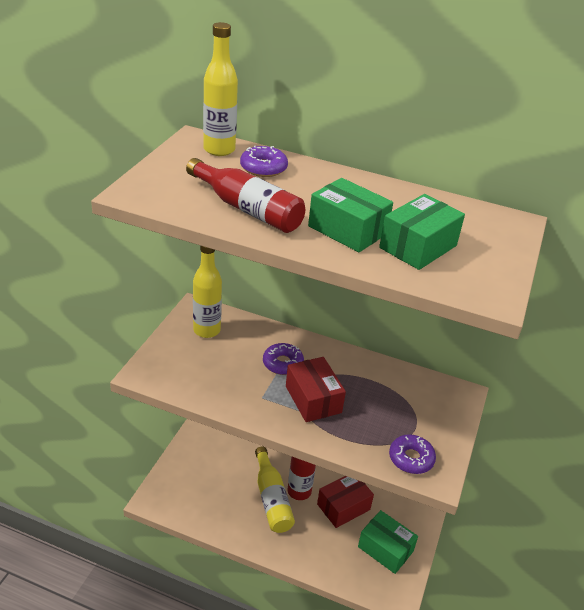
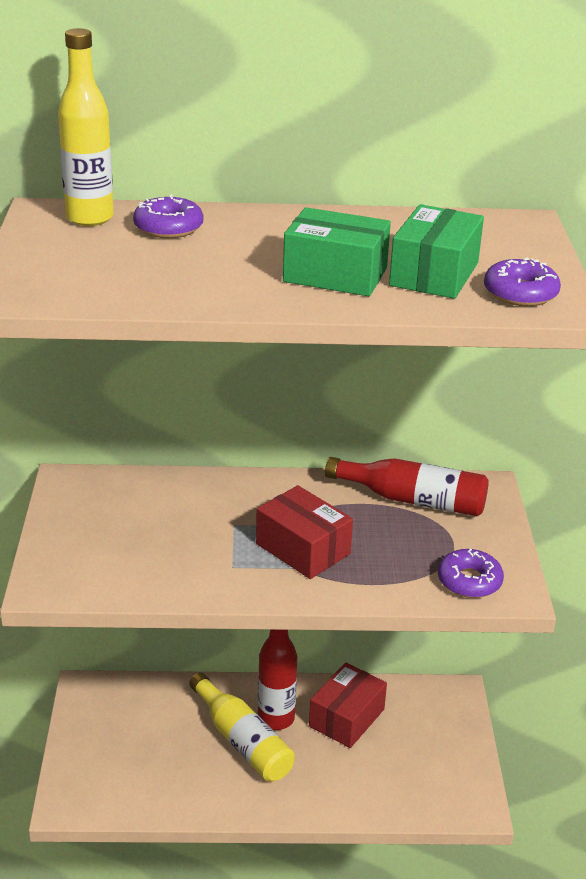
camera: 20 degrees left, 5 degrees down
red bottle [186,158,305,233] -> red bottle moved to [325,457,489,516]
yellow bottle [193,246,222,338] -> none
purple donut [263,343,304,375] -> purple donut moved to [484,258,561,306]
green box [358,510,418,574] -> none

